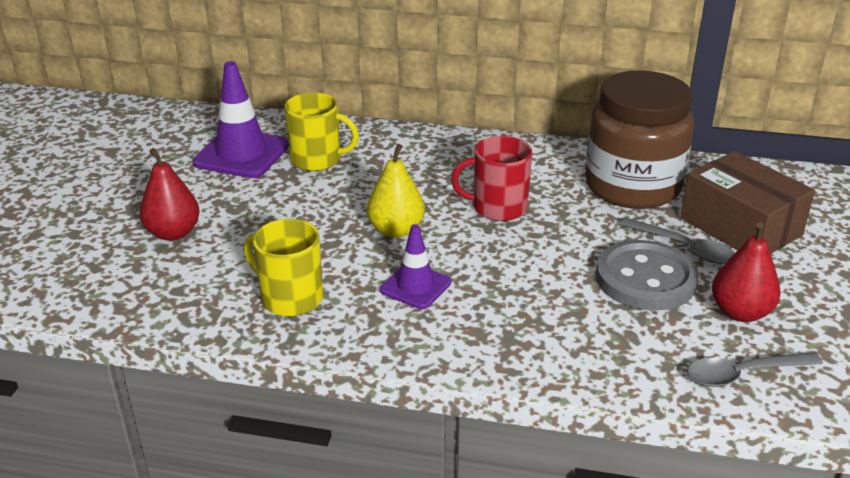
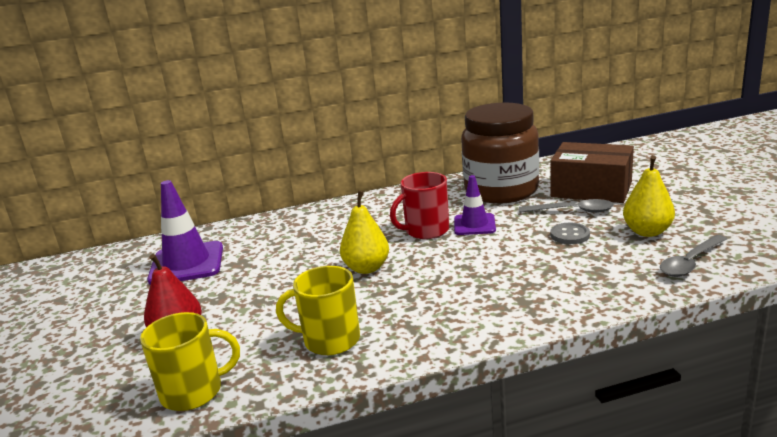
camera: 25 degrees left, 10 degrees down
yellow mug [284,93,359,171] -> yellow mug moved to [140,312,240,411]
purple traffic cone [380,224,451,309] -> purple traffic cone moved to [454,175,496,235]
grey button [596,240,699,311] -> grey button [550,223,590,244], size x0.50
red pear [712,222,781,322] -> yellow pear [623,155,675,237]

